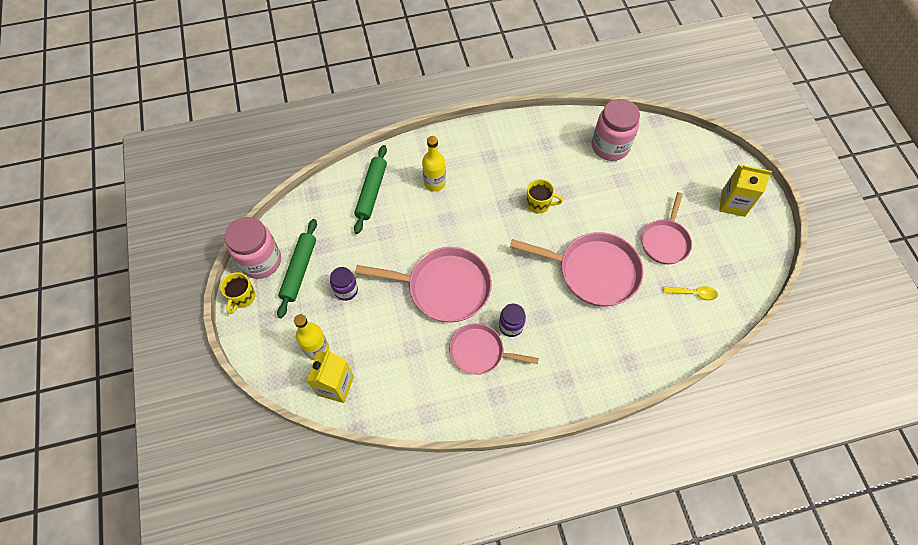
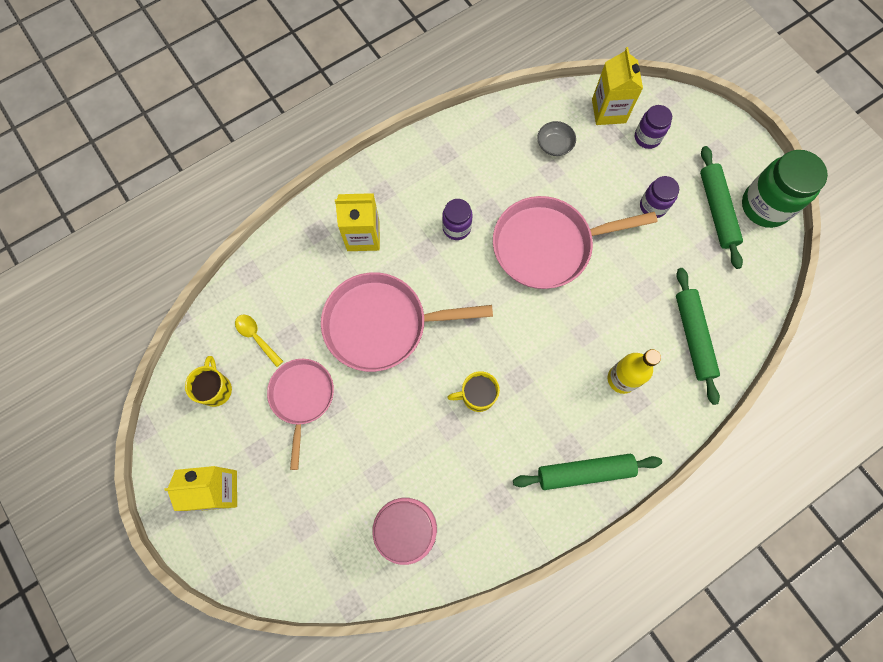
camera: 160 degrees right, 10 degrees up
yellow mug [220,272,256,314] -> yellow mug moved to [185,356,232,407]
pink jar [225,217,281,279] -> green jar [742,150,828,228]
yellow bottle [294,314,329,360] -> purple jar [635,105,672,149]
pink pan [449,323,539,375] -> none
yellow spoon [663,286,718,301] -> yellow spoon turned 60 degrees clockwise [235,315,284,367]
none -> yellow carton [335,193,380,251]
none -> green rolling pin [513,454,662,490]
none -> grey bowl [537,121,576,156]

